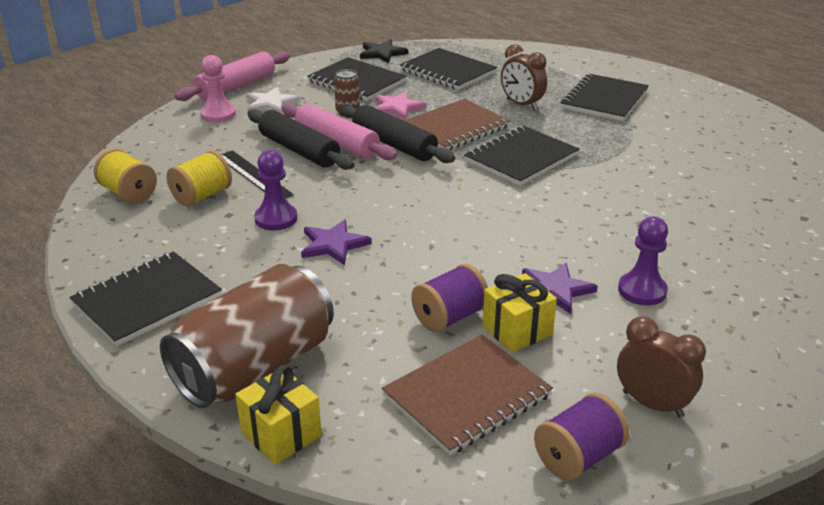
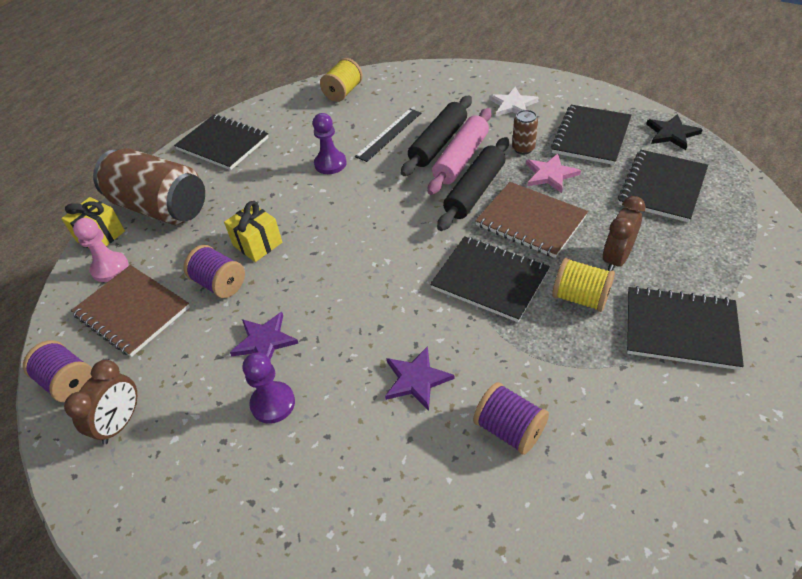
camera: 80 degrees right, 15 degrees up
yellow spool [167,150,232,207] -> yellow spool moved to [552,258,615,312]
pink rolling pin [175,51,290,101] -> none
pink pawn [200,55,236,123] -> pink pawn moved to [73,218,129,282]
purple star [301,219,372,265] -> purple star moved to [385,346,454,411]
yellow gift [482,273,557,353] -> yellow gift moved to [224,201,282,262]
none -> purple spool [473,382,549,455]

